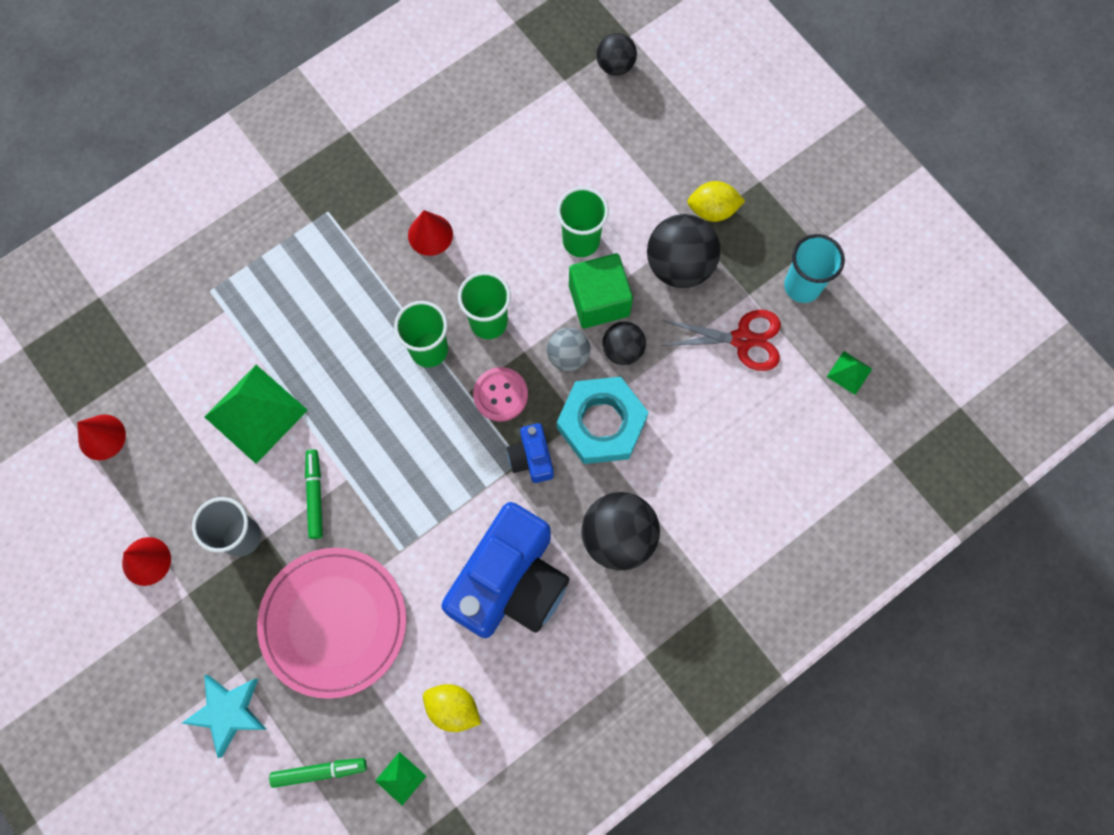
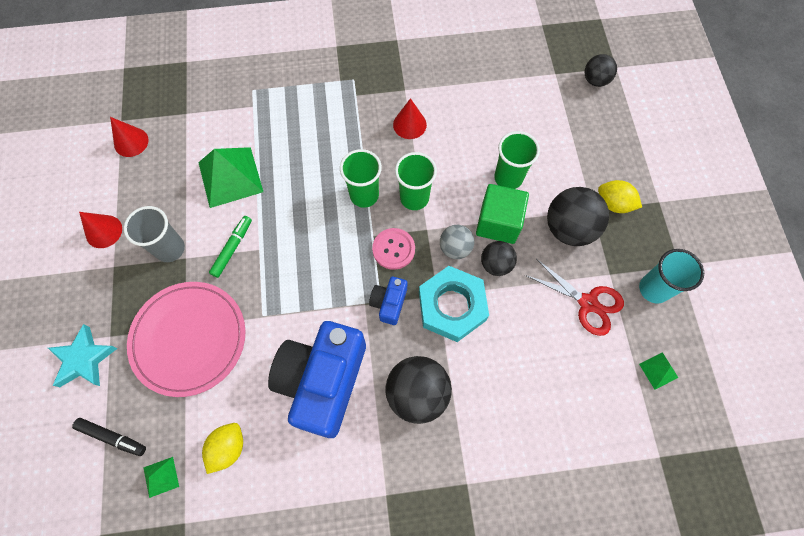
camera: 30 degrees right, 5 degrees down
green marker [269,758,367,788] -> black marker [72,418,146,456]
yellow lemon [423,684,481,732] -> yellow lemon turned 60 degrees clockwise [202,423,243,474]
blue camera [441,502,570,638] -> blue camera turned 135 degrees clockwise [268,321,366,438]

